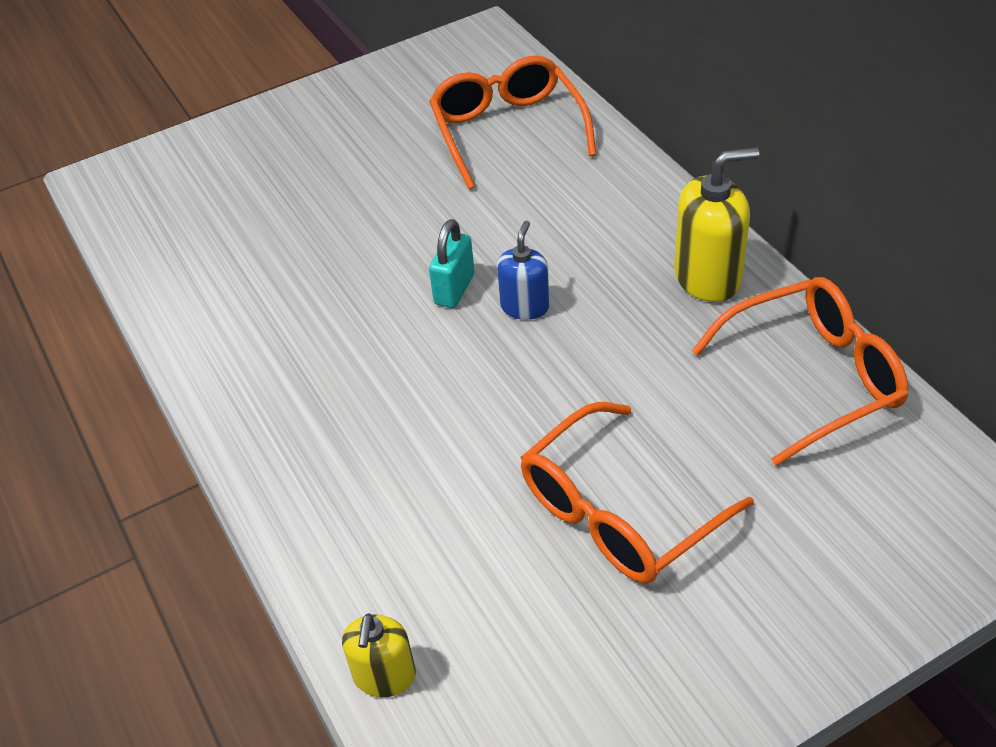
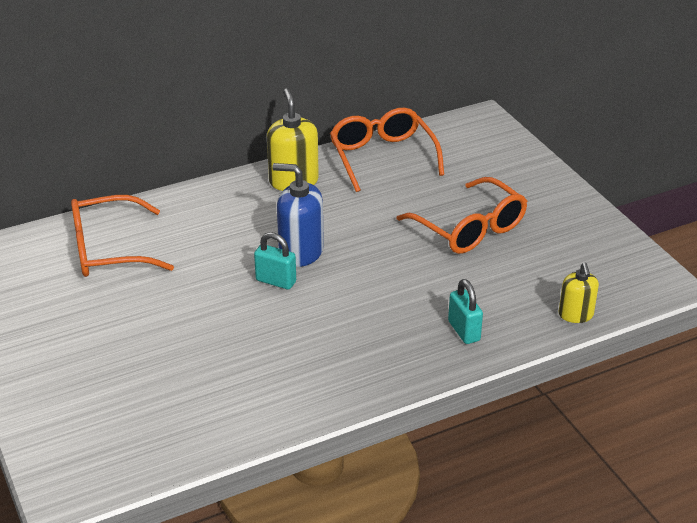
camera: 90 degrees left, 10 degrees down
yellow soap dispenser [342,613,416,697] -> yellow soap dispenser turned 75 degrees clockwise [559,263,599,323]
blue soap dispenser [497,221,550,320] -> blue soap dispenser [272,163,324,267], size x1.62
none -> turquoise padlock [448,279,483,344]

